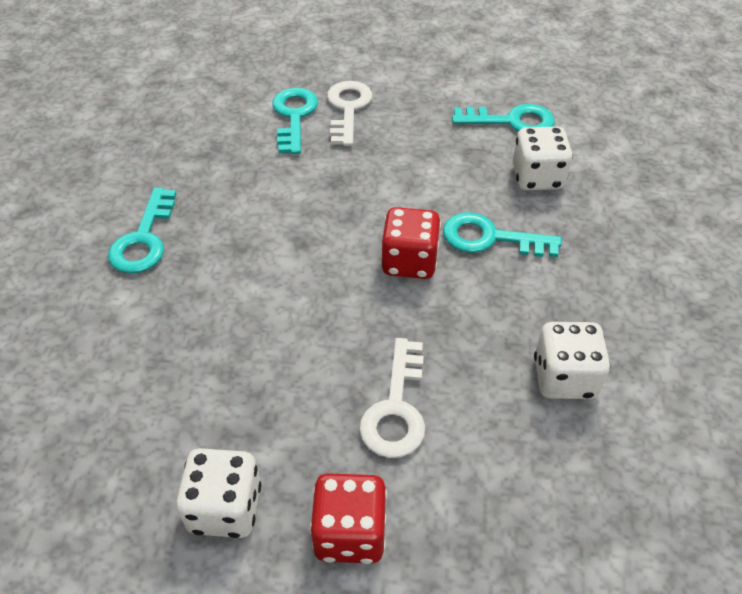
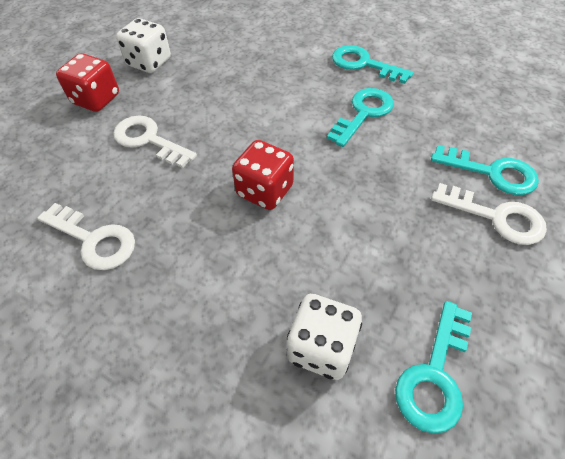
camera: 115 degrees right, 5 degrees up
turquoise key [443,212,562,257] -> turquoise key moved to [327,88,394,147]
white dice [534,322,610,399] -> white key [37,203,135,270]

